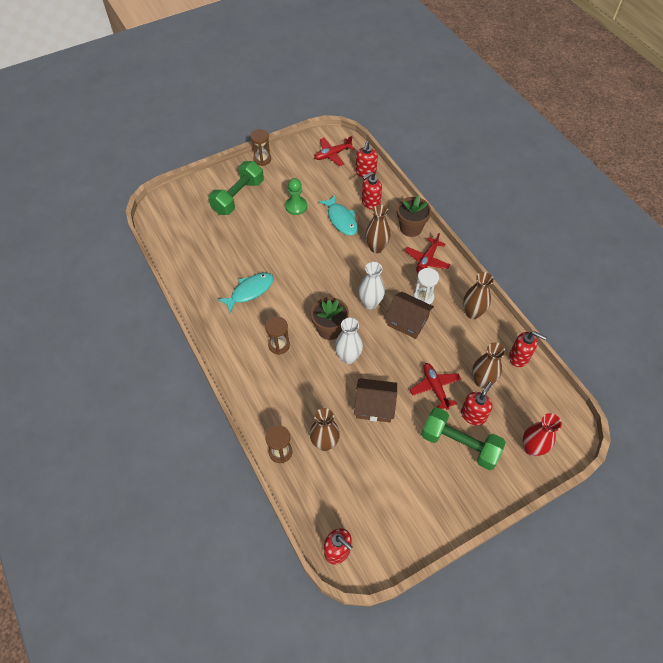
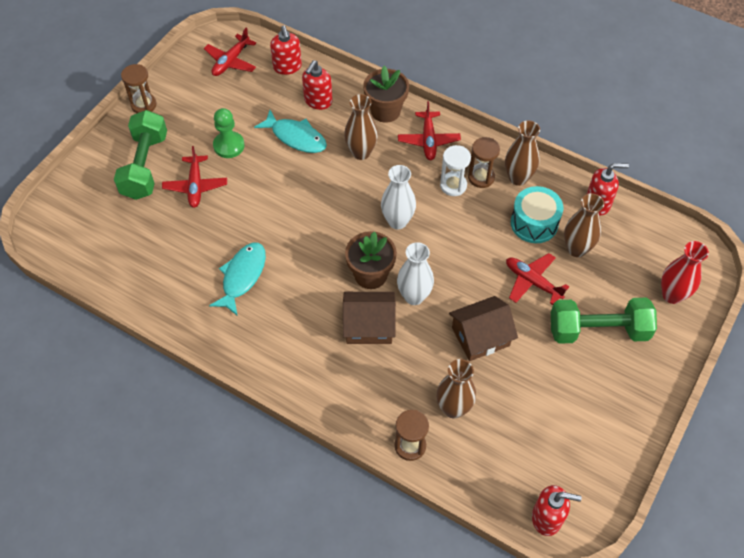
camera: 30 degrees left, 0 degrees up
brown hourglass [265,316,290,355] -> brown hourglass moved to [468,137,500,188]
brown house [385,292,434,339] -> brown house moved to [343,292,396,344]
red soap dispenser [461,382,493,426] -> none
none -> red plane [162,146,227,208]
none -> turquoise drum [511,186,563,243]

